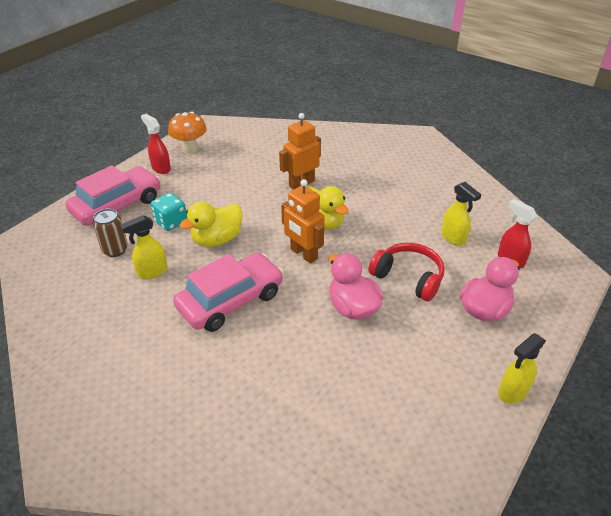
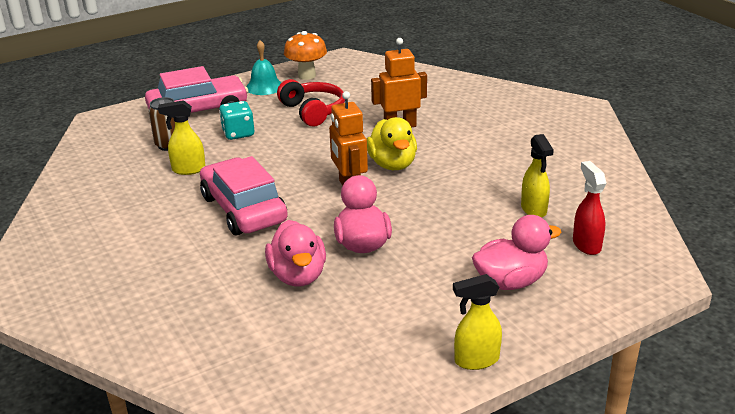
camera: 25 degrees right, 10 degrees down
red spray bottle [141,114,171,174] -> turquoise bell [246,40,281,95]
pink car [173,253,283,332] -> pink car turned 105 degrees counterclockwise [200,156,288,235]
yellow duck [180,201,242,247] -> none
red headphones [369,243,445,301] -> red headphones moved to [277,79,345,127]
none -> pink duck [265,220,326,287]

